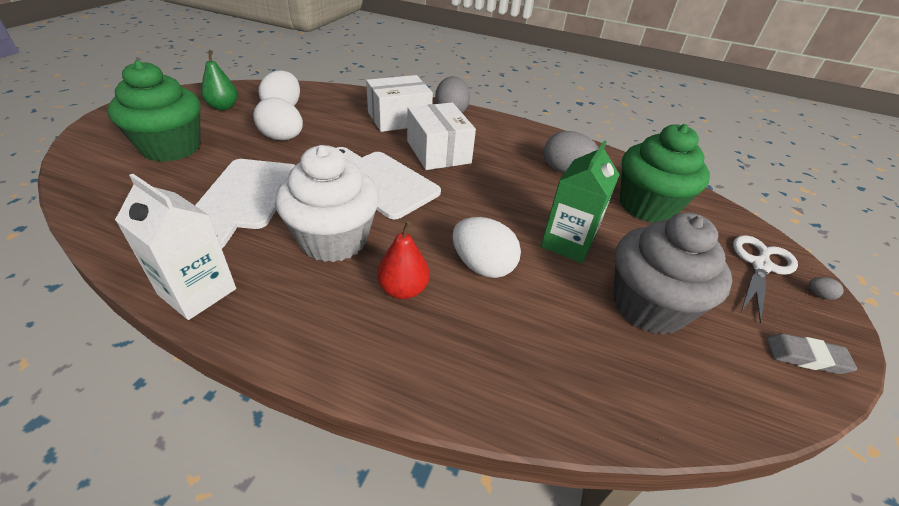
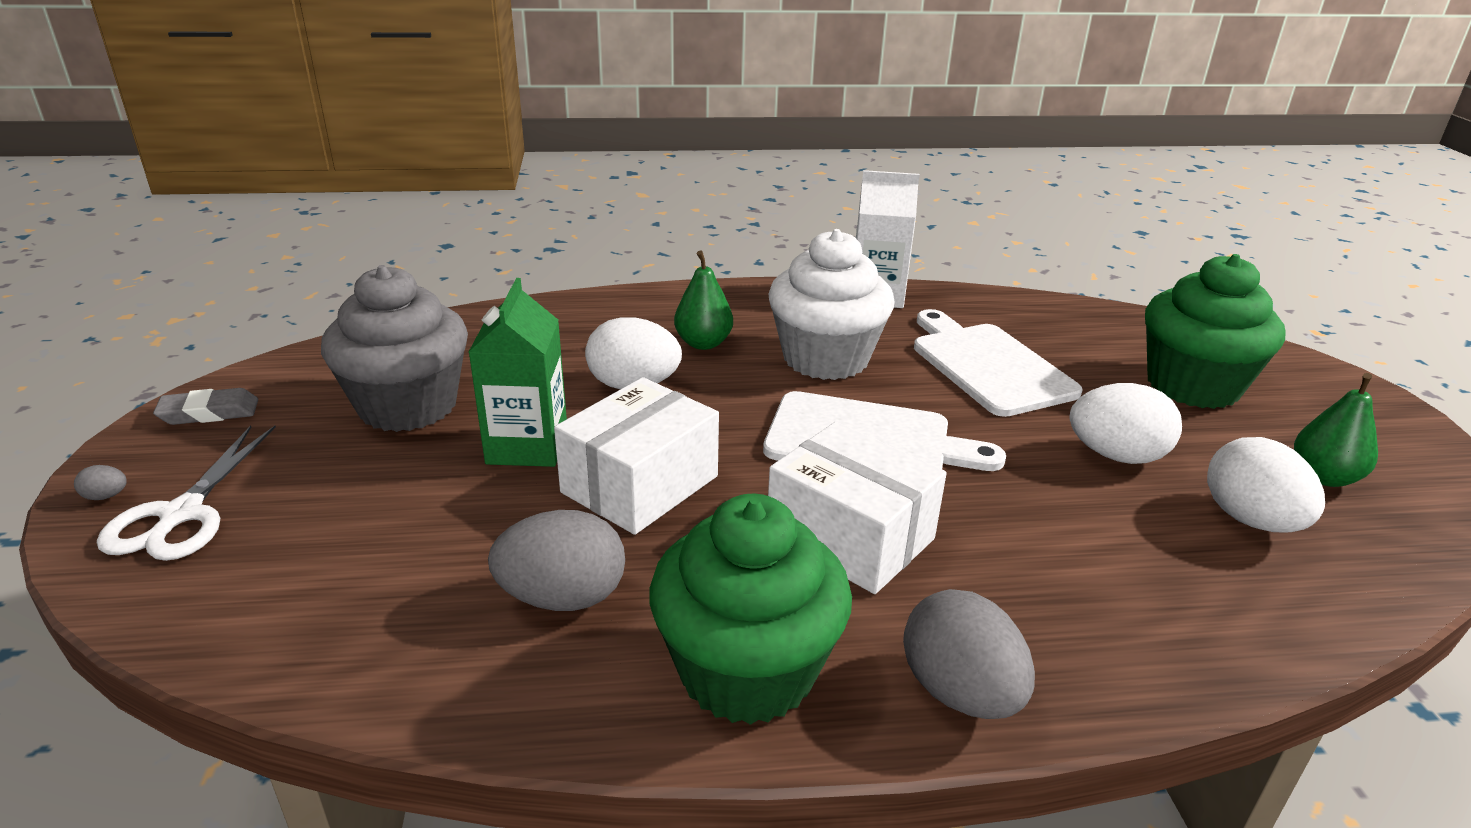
camera: 155 degrees right, 10 degrees down
white box [366,75,433,132] -> white box moved to [554,377,719,535]
red pear [377,221,430,299] -> green pear [674,250,733,350]
green cupcake [620,124,710,223] -> green cupcake moved to [649,494,852,725]

